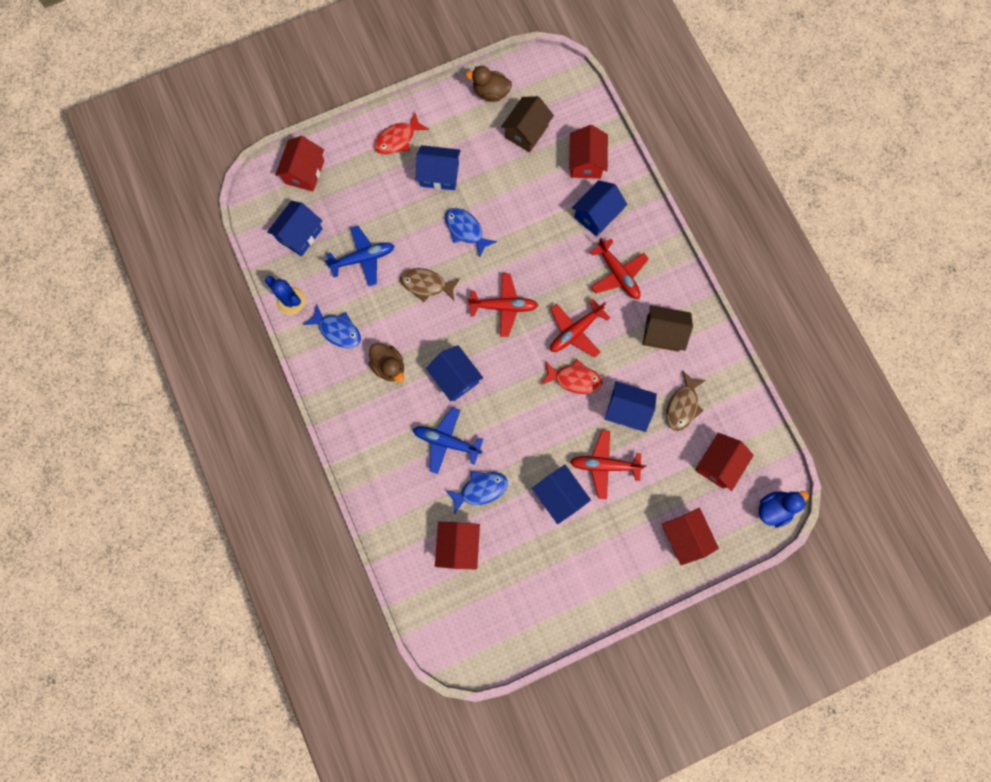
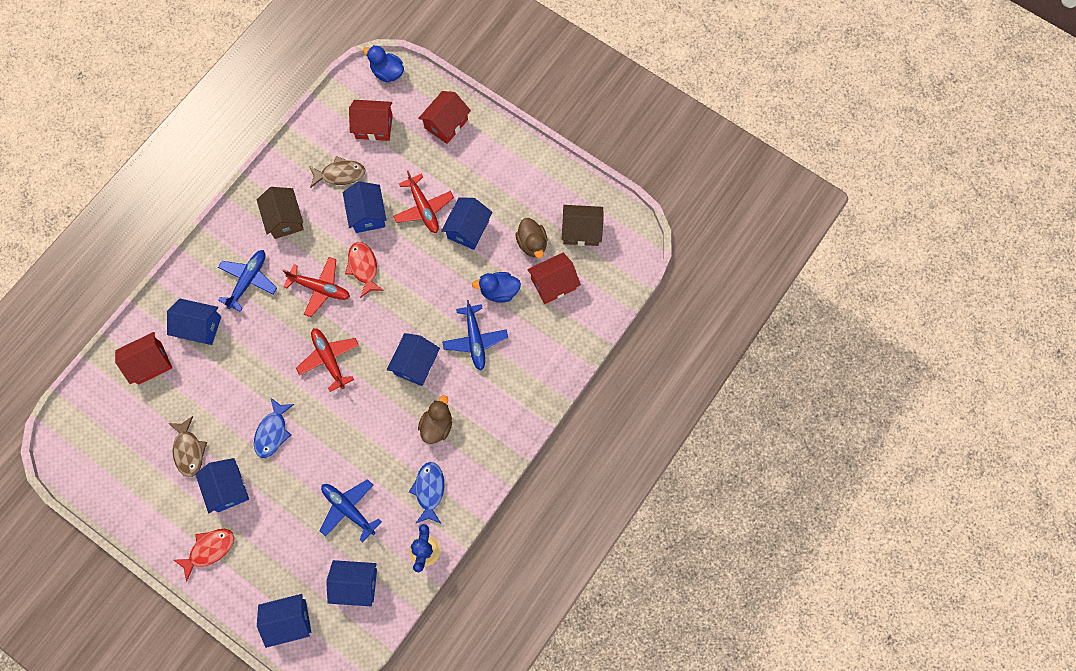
camera: 120 degrees left, 5 degrees down
red house [275,136,324,191] -> blue house [257,594,311,648]
red fish [374,113,429,154] -> red fish turned 60 degrees counterclockwise [174,529,234,582]
brown fish [400,268,460,302] -> brown fish moved to [168,416,207,477]
blue fish [445,471,508,515] -> blue duck [472,272,521,303]
brown duck [466,66,512,102] -> brown duck moved to [515,218,548,258]
brown house [501,96,554,153] -> brown house moved to [561,205,604,246]
red plane [590,237,649,299] -> blue plane [218,250,277,312]

